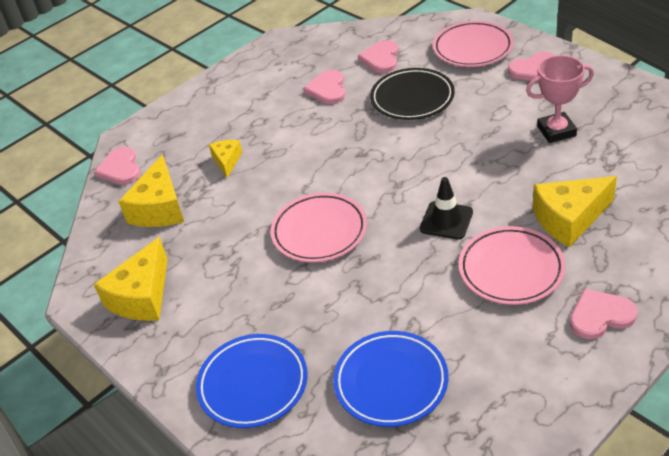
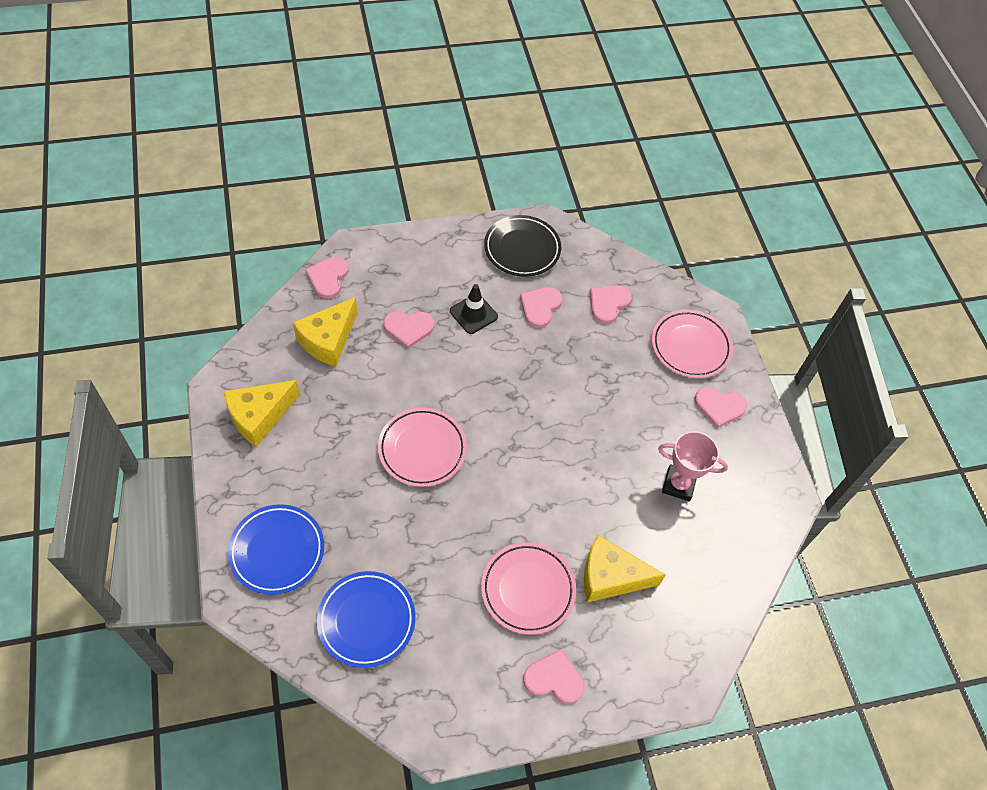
camera: 20 degrees right, 15 degrees up
yellow cheese [209,140,242,178] -> pink heart [383,311,434,349]
black plate [370,68,455,120] -> black plate moved to [484,215,561,277]
black traffic cone [420,177,473,240] -> black traffic cone moved to [450,284,498,334]

